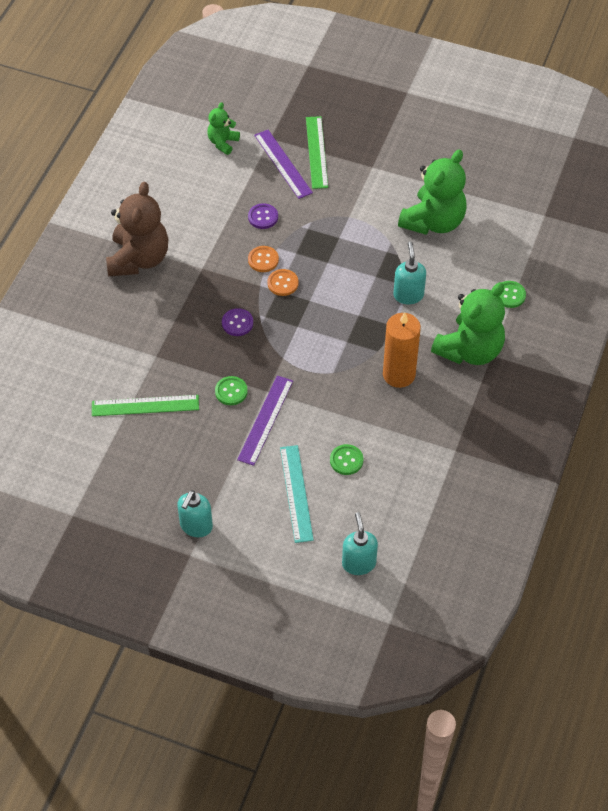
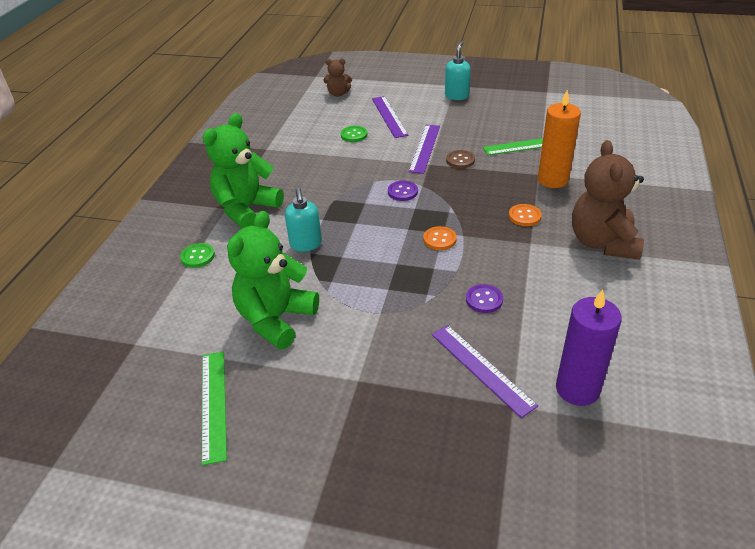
camera: 175 degrees right, 15 degrees down
green teddy bear [207,102,240,155] -> purple candle [556,290,622,406]
green button [215,376,248,405] -> brown button [446,150,475,168]
purple button [222,308,253,336] -> purple button moved to [388,181,418,201]
orange button [248,246,279,272] -> orange button moved to [509,204,542,226]
turquoise ruler [280,445,314,543] -> purple ruler [372,96,409,138]
green ruler [306,116,328,189] -> green ruler moved to [202,351,227,465]
turquoise soap dispenser [342,512,378,575] -> brown teddy bear [323,58,352,97]
orange candle [383,312,421,388] -> orange candle moved to [538,90,581,188]

